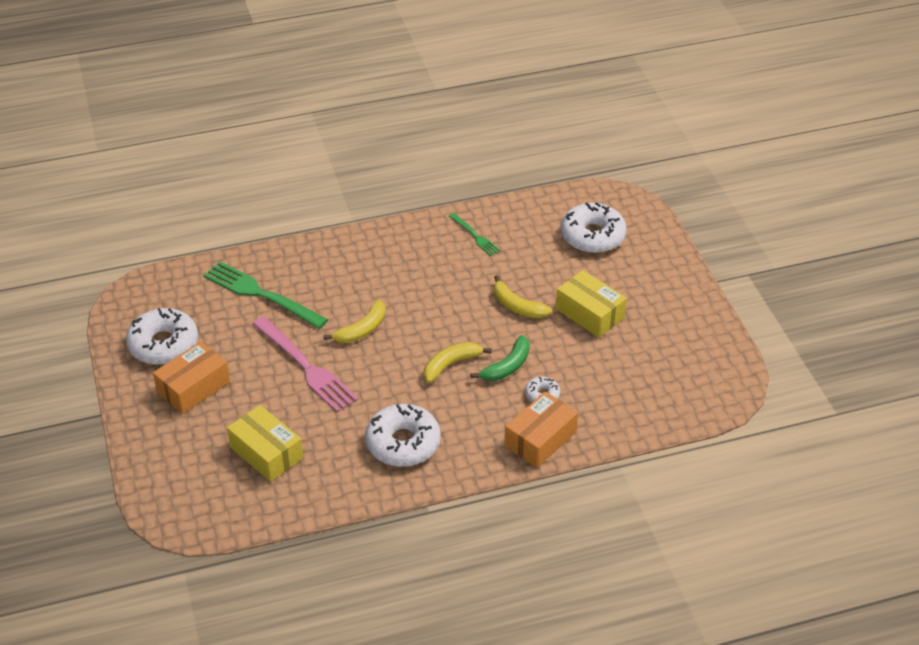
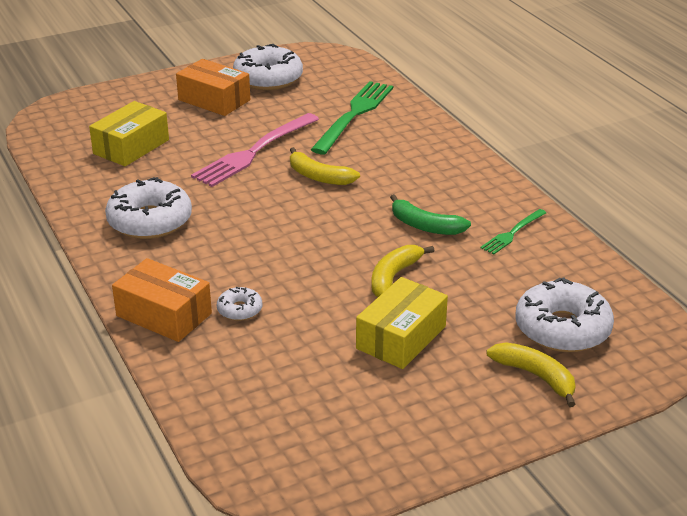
camera: 80 degrees right, 10 degrees down
yellow banana [424,342,492,383] -> yellow banana moved to [486,342,576,407]
green banana [470,335,530,381] -> green banana moved to [390,194,471,235]

